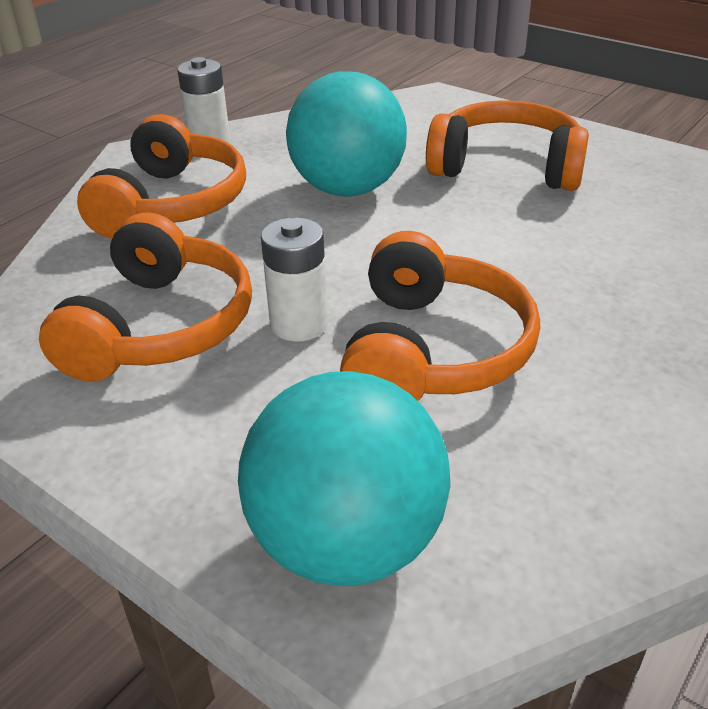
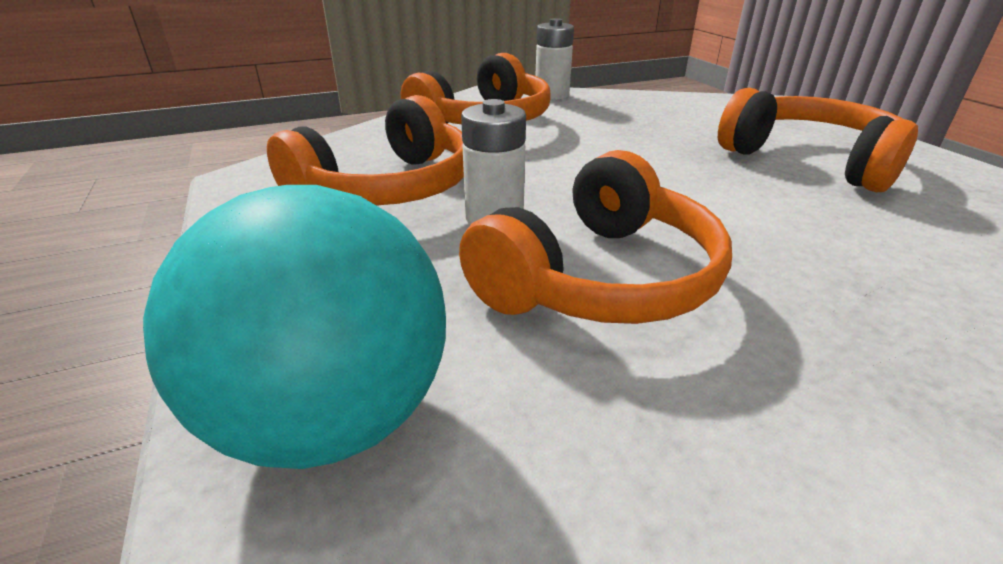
camera: 30 degrees right, 5 degrees down
turquoise ball [286,71,407,197] -> none

